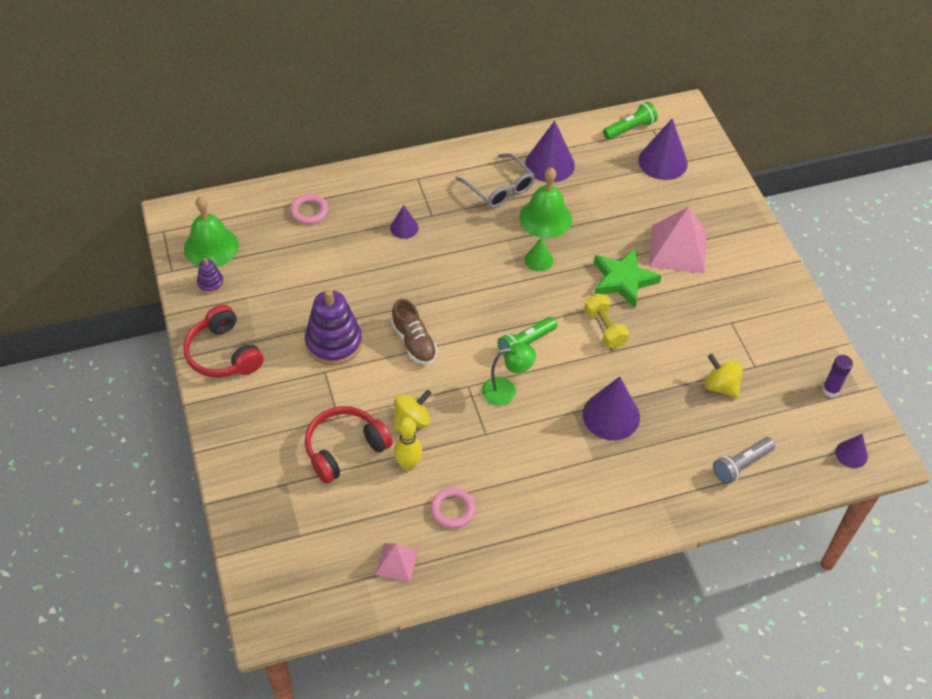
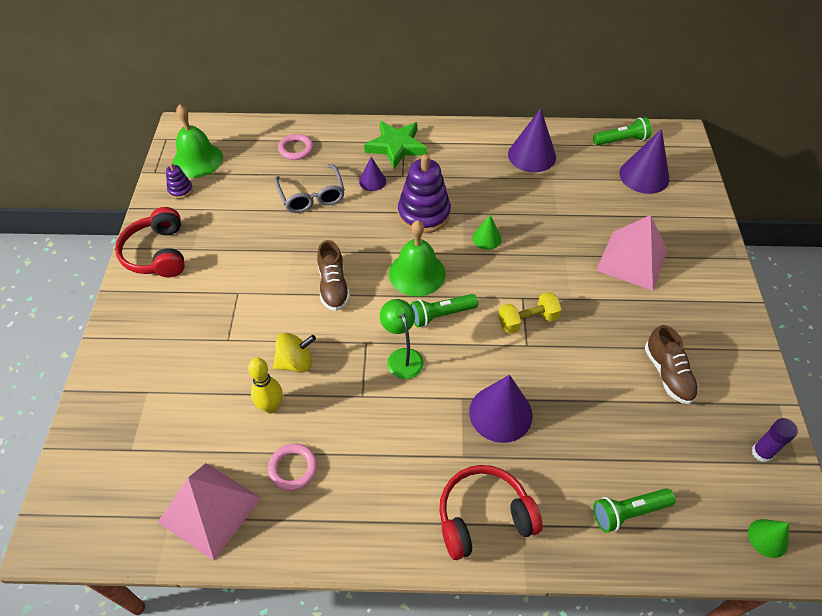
camera: 20 degrees right, 0 degrees up
purple stacking toy [305,289,362,365] -> purple stacking toy moved to [398,154,451,233]
red headphones [305,406,392,484] -> red headphones moved to [439,465,543,560]
pink pyramid [375,543,419,582] -> pink pyramid [158,463,261,561], size x1.84
grey glasses [456,153,535,208] -> grey glasses moved to [275,164,345,213]
green lamp [482,343,536,405] -> green lamp turned 120 degrees counterclockwise [380,299,424,379]
green bell [519,167,572,238] -> green bell moved to [389,220,446,296]
yellow dumbbell [584,294,629,348] -> yellow dumbbell turned 75 degrees clockwise [498,292,562,334]
green star [594,248,661,308] -> green star moved to [364,121,427,169]
yellow spinning top [705,354,743,398] -> none
grey flashlight [713,437,775,484] -> green flashlight [593,488,676,532]
purple cone [836,434,868,468] -> green cone [748,519,789,558]
none -> brown shoe [645,325,699,404]

